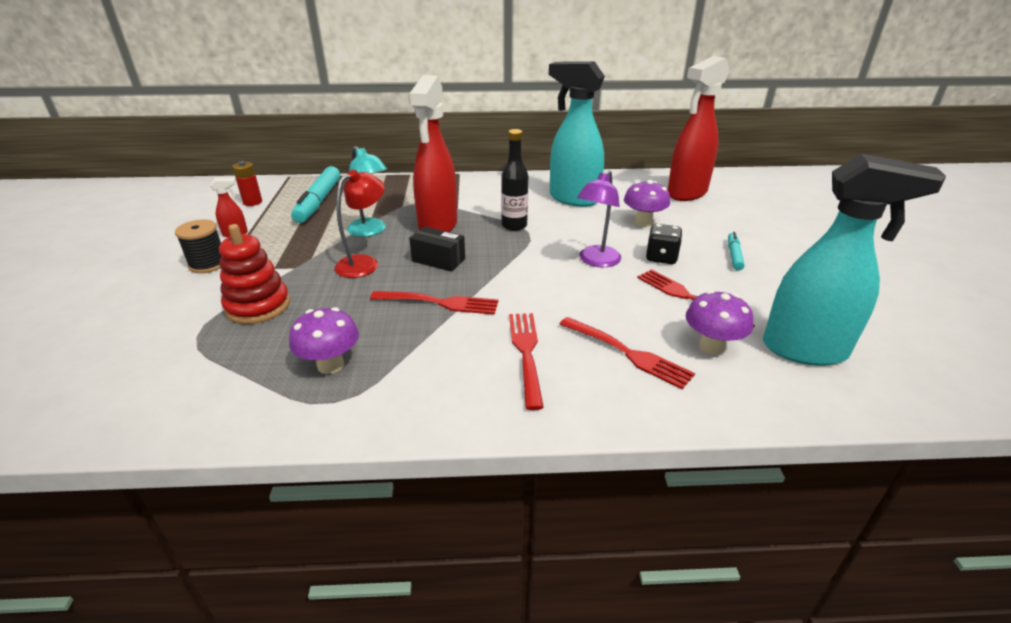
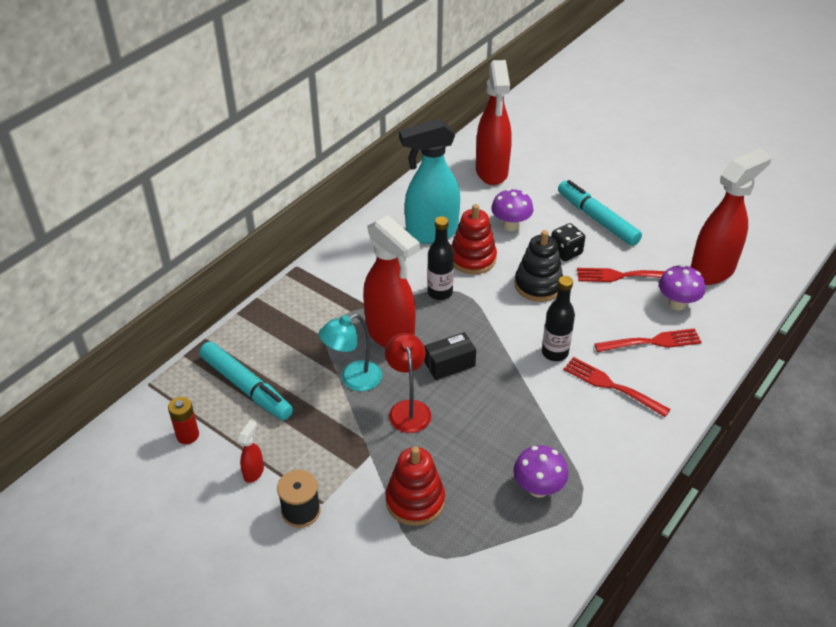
camera: 50 degrees left, 10 degrees up
turquoise lamp [347,146,387,237] -> turquoise lamp turned 150 degrees clockwise [319,314,382,391]
red fork [370,291,498,315] -> none
purple lamp [577,170,621,267] -> black stacking toy [515,230,563,302]
turquoise marker [728,232,745,270] -> turquoise marker [558,180,642,246], size x1.97
turquoise spray bottle [763,154,946,366] -> red spray bottle [691,148,772,285]
none -> red stacking toy [451,204,497,274]
none -> black bottle [542,276,575,361]

